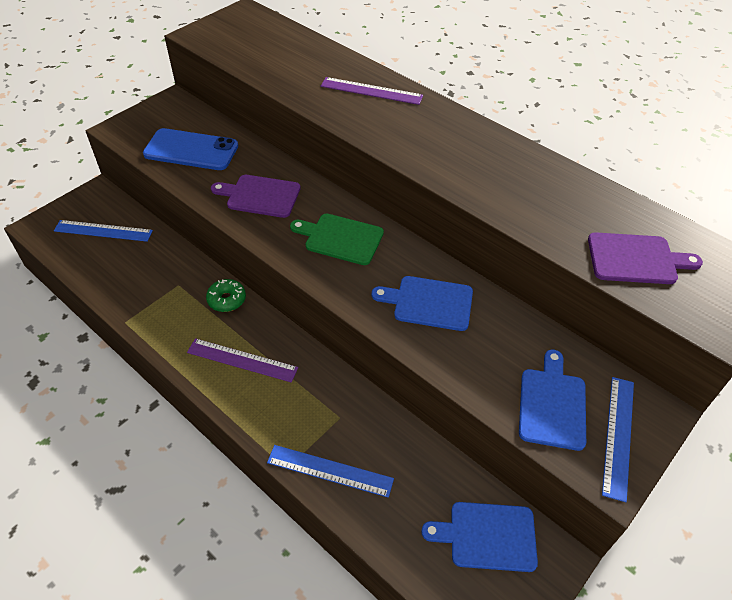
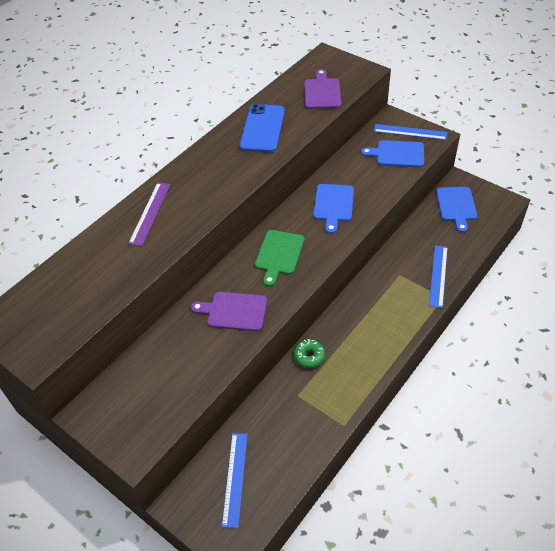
camera: 90 degrees left, 0 degrees up
blue phone [143,128,238,170] -> blue phone moved to [240,104,285,153]
purple ruler [187,338,298,383] -> none
purple cutting board [211,175,300,218] -> purple cutting board turned 90 degrees clockwise [191,292,267,331]

